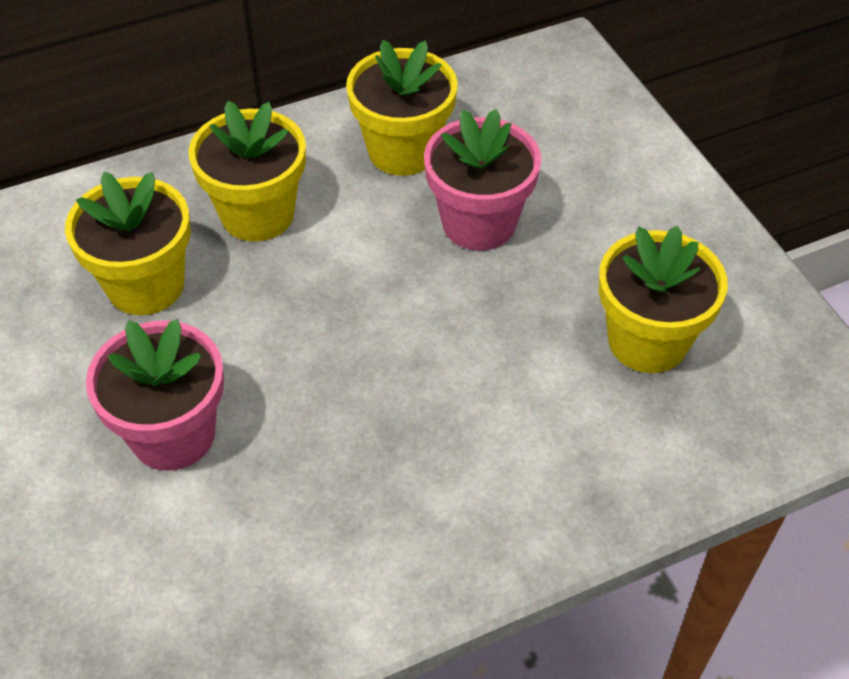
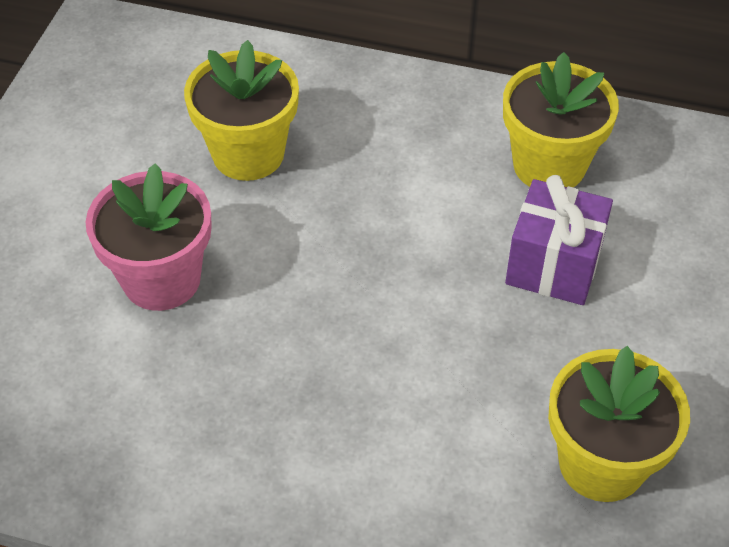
camera: 40 degrees right, 0 degrees up
yellow flower pot [189,101,306,241] -> none
pink flower pot [424,109,541,251] -> purple gift [505,175,613,305]

